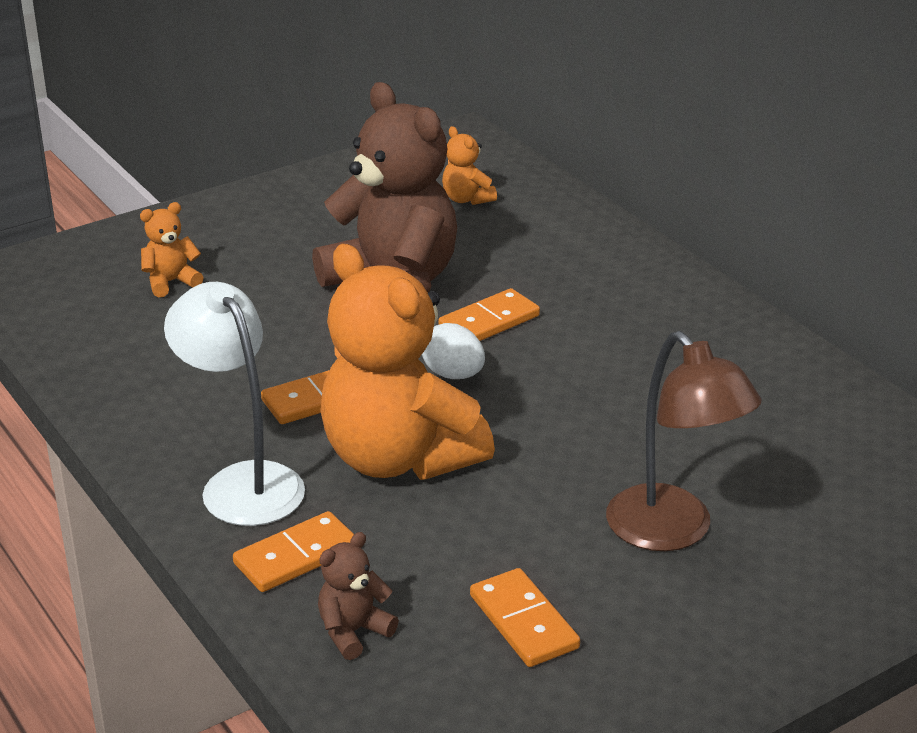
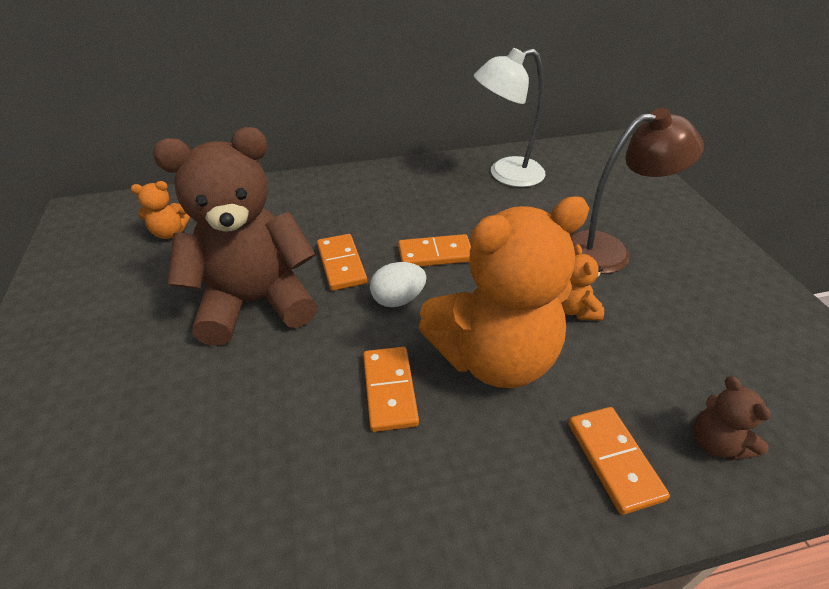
camera: 70 degrees left, 10 degrees up
orange teddy bear [140,202,204,297] -> orange teddy bear moved to [561,244,604,321]
white lamp [164,282,305,526] -> white lamp moved to [474,48,545,187]
orange domino [470,568,580,667] -> orange domino moved to [398,234,471,267]

